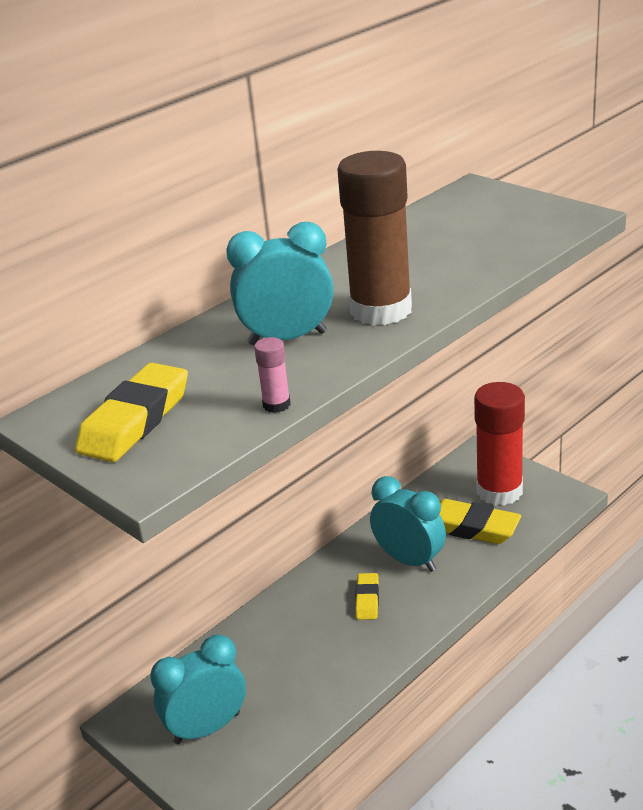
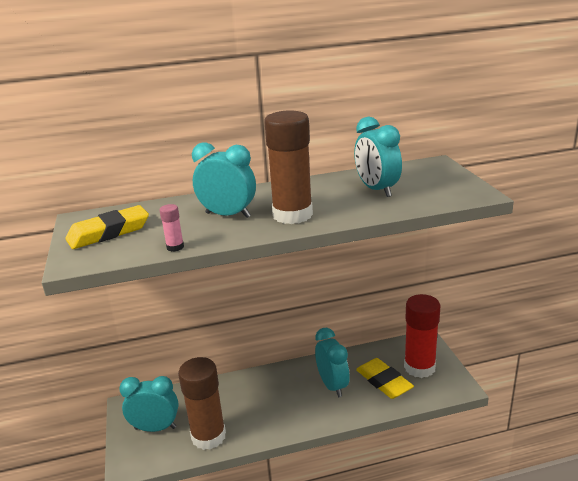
camera: 30 degrees right, 5 degrees down
yellow eraser [355,573,379,620] -> none
none -> brown glue stick [178,357,226,450]
none -> turquoise clock [354,117,402,197]

